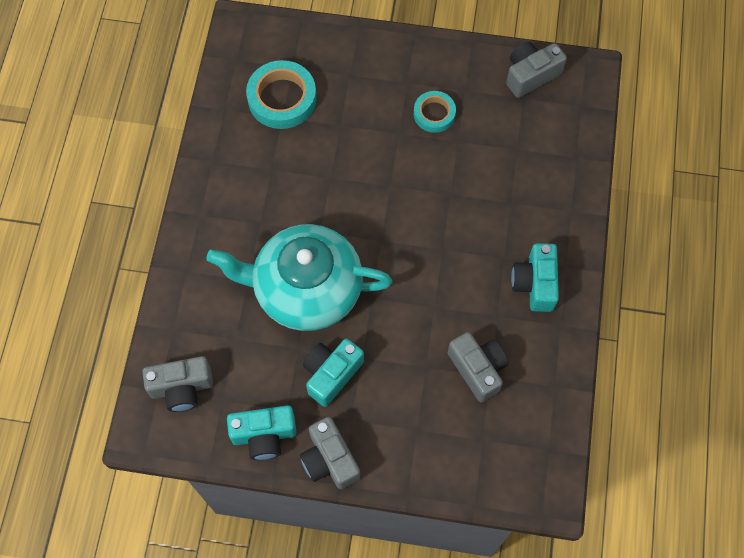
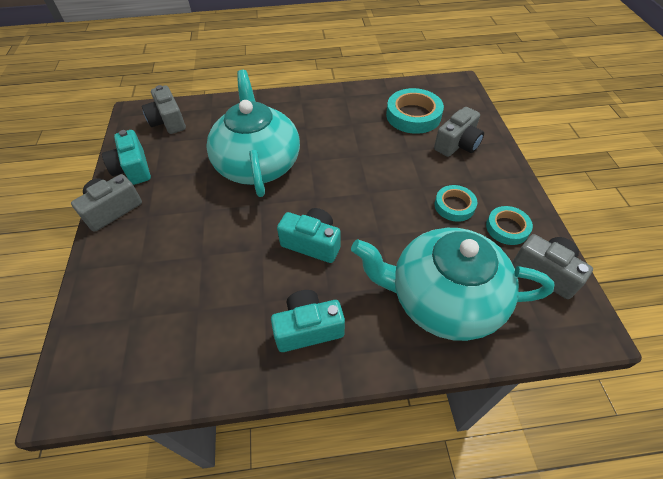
camera: 75 degrees right, 15 degrees down
turquoise camera [303,339,364,407] -> turquoise camera moved to [277,208,340,263]
grey camera [448,332,508,402] -> grey camera moved to [434,107,484,157]
none -> turquoise teapot [351,228,555,341]
none -> turquoise tape [486,206,533,245]

